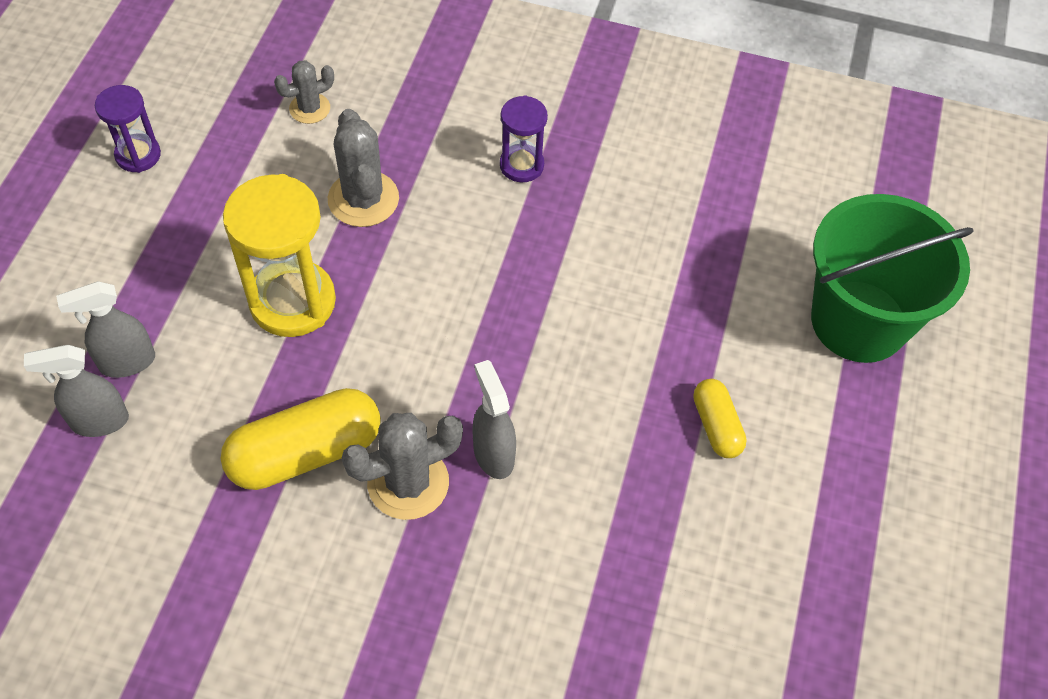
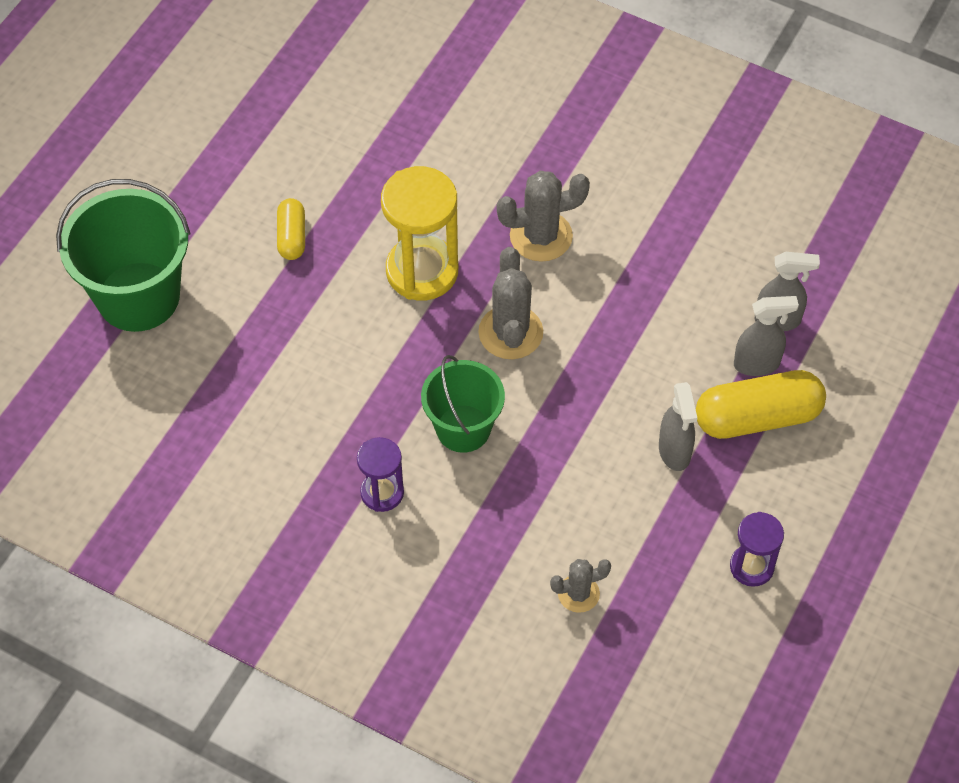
camera: 165 degrees left, 0 degrees up
yellow capsule [221,388,381,490] -> yellow capsule moved to [696,370,826,439]
yellow hourglass [223,174,336,337] -> yellow hourglass moved to [381,166,458,300]
grey cactus [328,109,399,227] -> grey cactus moved to [478,247,543,359]
grey spray bottle [473,360,516,479] -> grey spray bottle moved to [659,382,697,471]
none -> green bucket [421,355,505,453]

